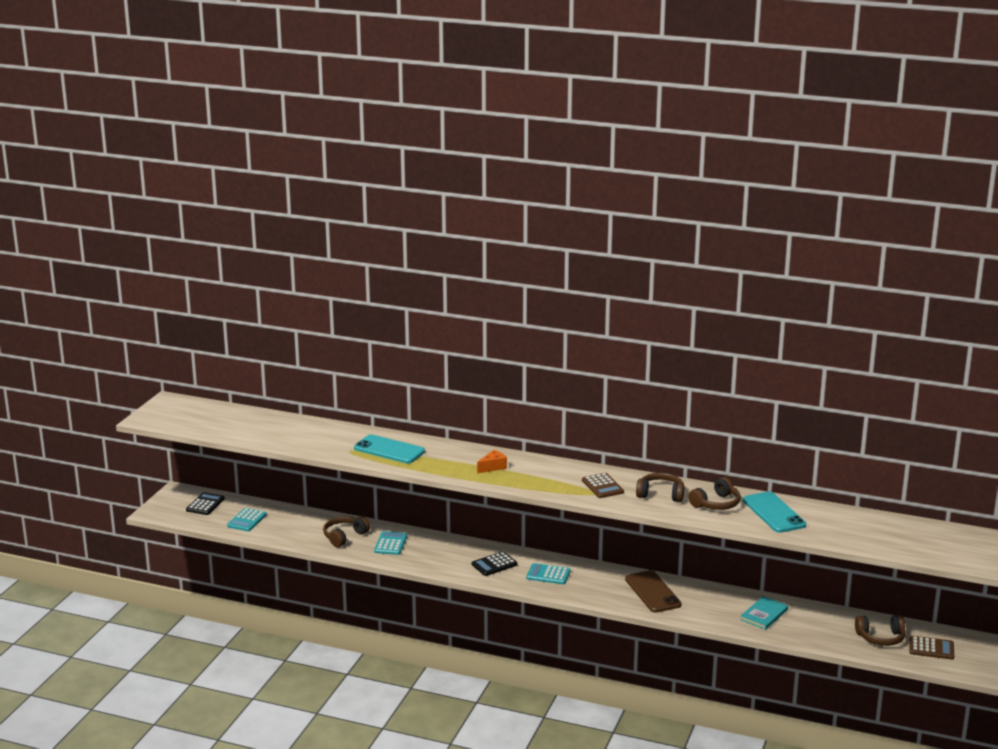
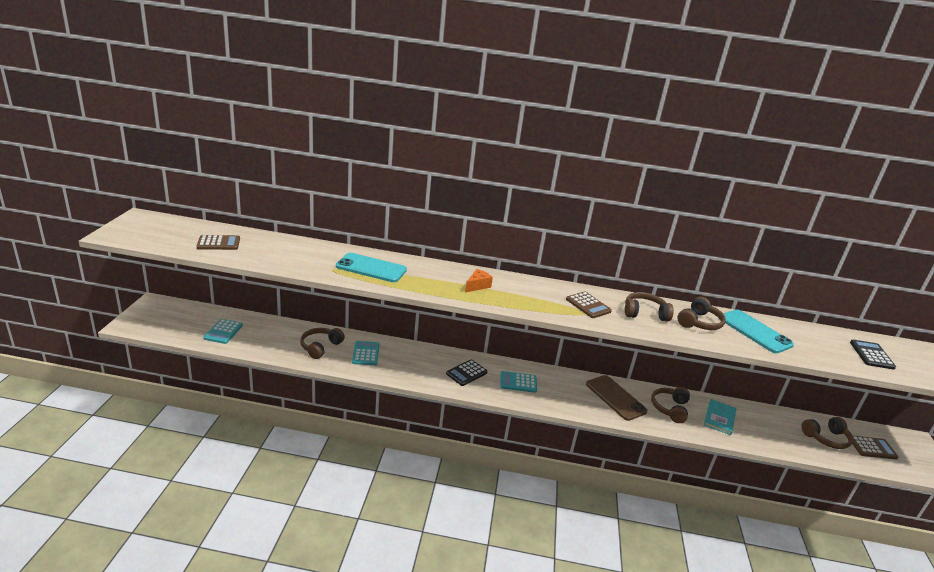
camera: 15 degrees left, 5 degrees up
black calculator [186,492,225,515] -> black calculator moved to [850,340,896,369]
none -> brown calculator [197,235,240,250]
none -> brown headphones [651,387,690,423]

